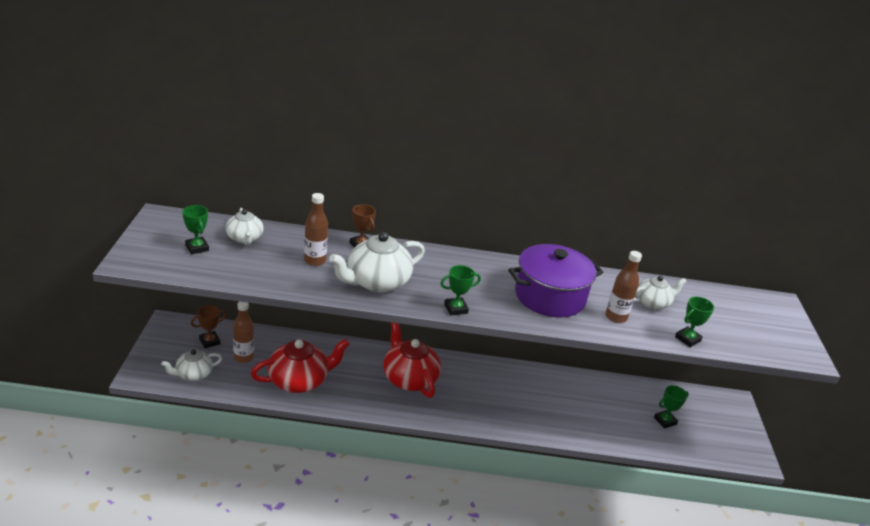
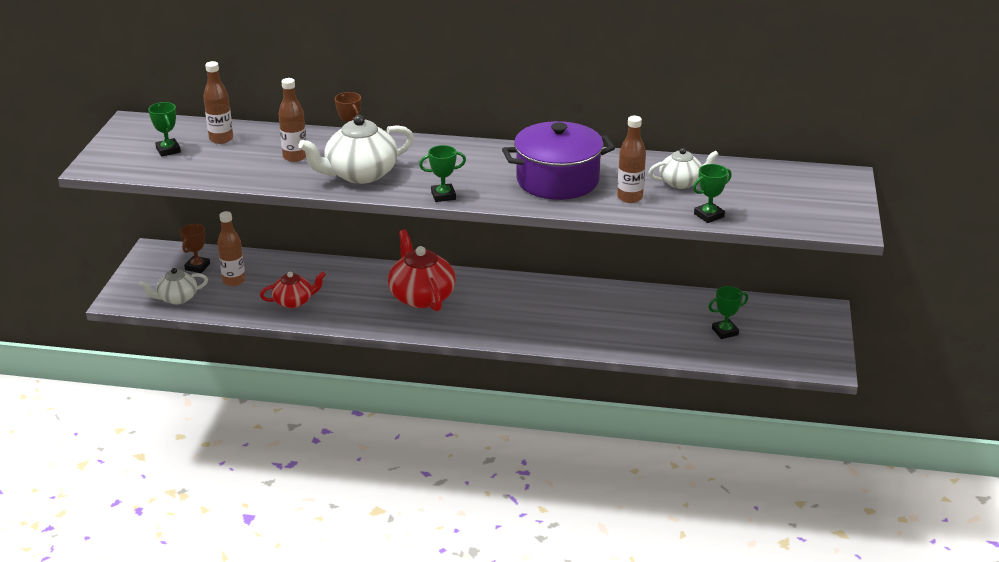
camera: 10 degrees right, 0 degrees up
brown trophy [191,305,227,348] -> brown trophy turned 45 degrees counterclockwise [180,224,210,273]
white teapot [225,208,264,245] -> brown bottle [203,61,233,144]
red teapot [251,339,349,393] -> red teapot [260,272,326,308], size x0.59

